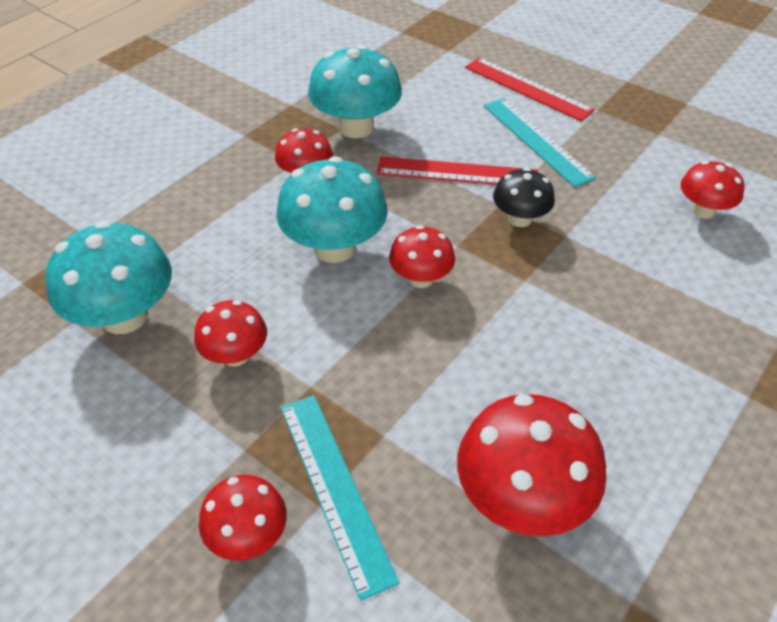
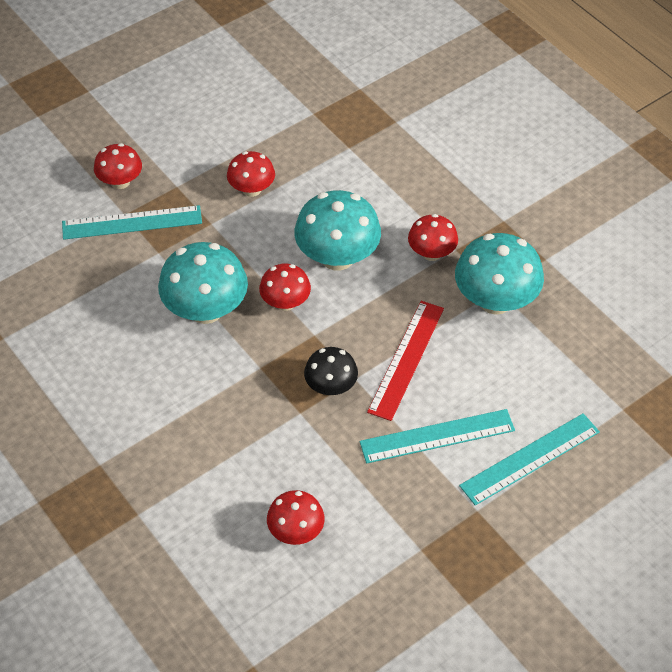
camera: 105 degrees right, 5 degrees up
turquoise mushroom [45,221,172,334] -> turquoise mushroom moved to [158,242,248,324]
red mushroom [457,394,606,536] -> none
red ruler [465,57,595,121] -> turquoise ruler [459,413,600,506]

